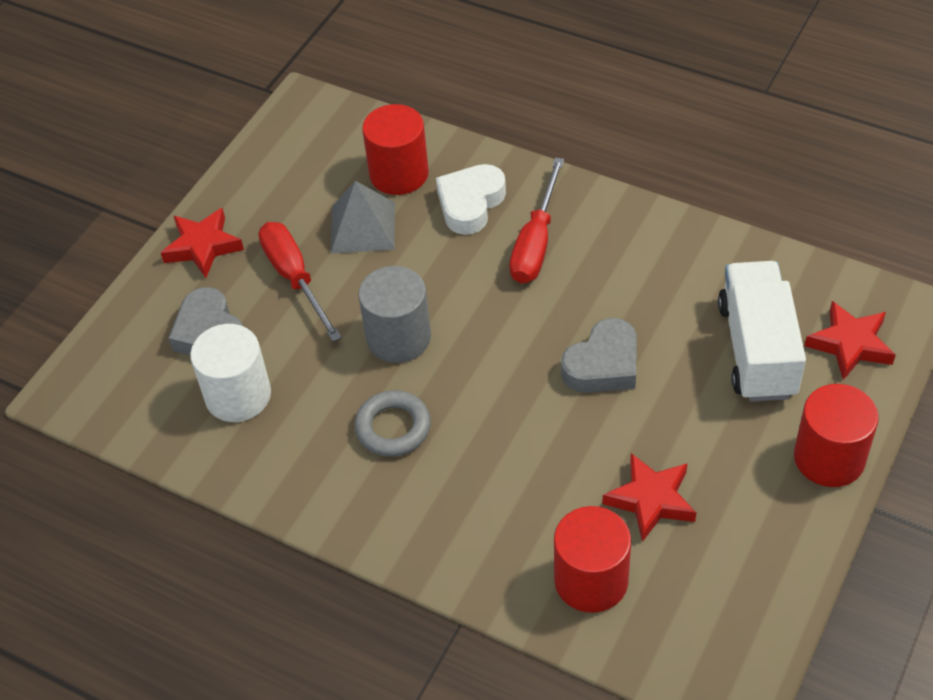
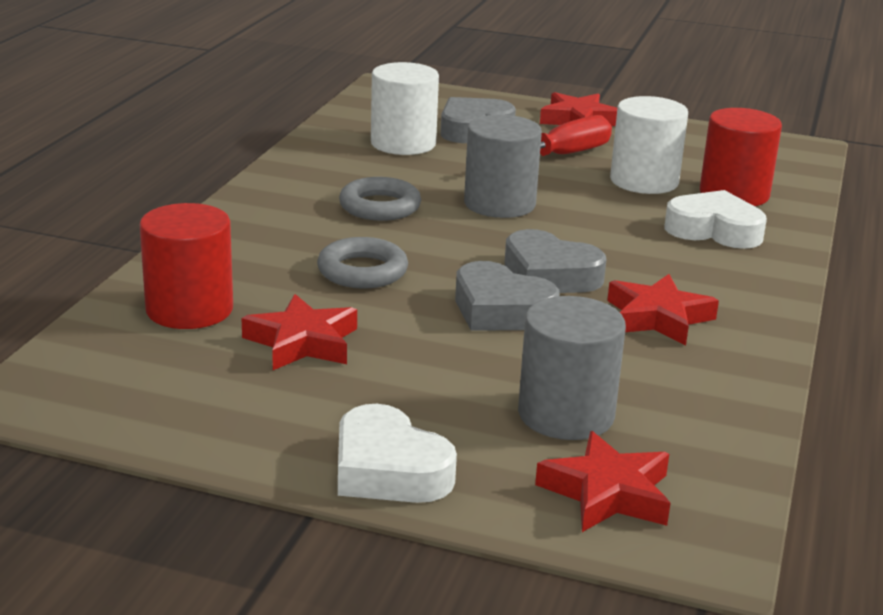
camera: 75 degrees right, 25 degrees down
grey pyramid [331,181,395,254] -> white cylinder [610,96,688,194]
red screwdriver [510,157,564,284] -> none
white truck [718,261,806,402] -> grey cylinder [518,296,626,440]
red cylinder [794,384,879,487] -> white heart [338,404,457,503]
none -> grey ring [317,237,408,289]
none -> grey heart [504,229,606,293]
none -> red star [607,274,719,345]

